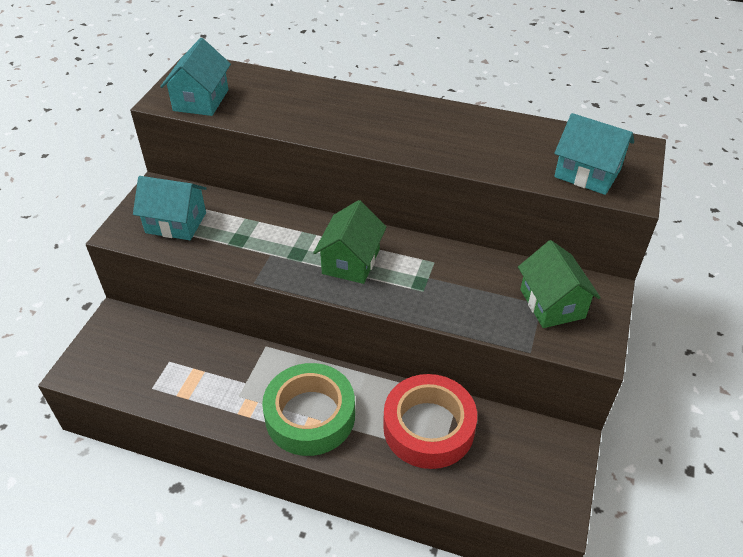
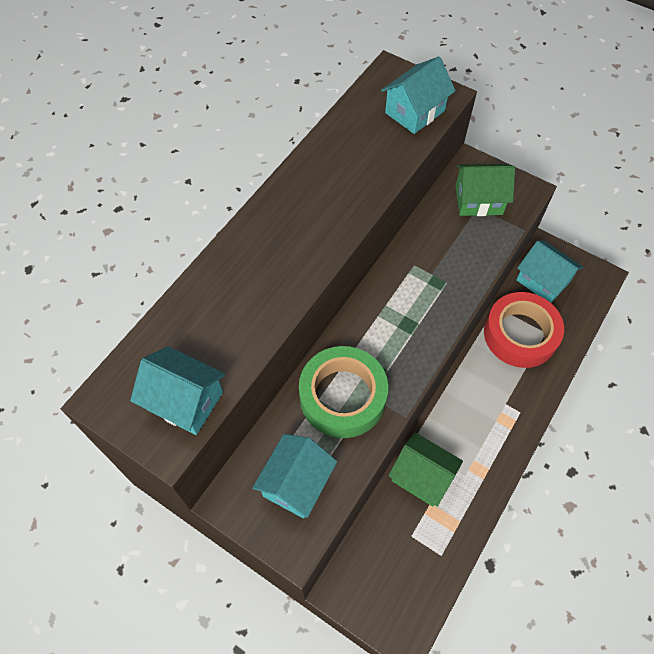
camera: 75 degrees left, 15 degrees up
green tape [262,363,355,456] -> green tape moved to [299,346,388,438]
green house [313,200,387,284] -> green house moved to [388,432,463,507]
none -> turquoise house [516,240,583,303]

